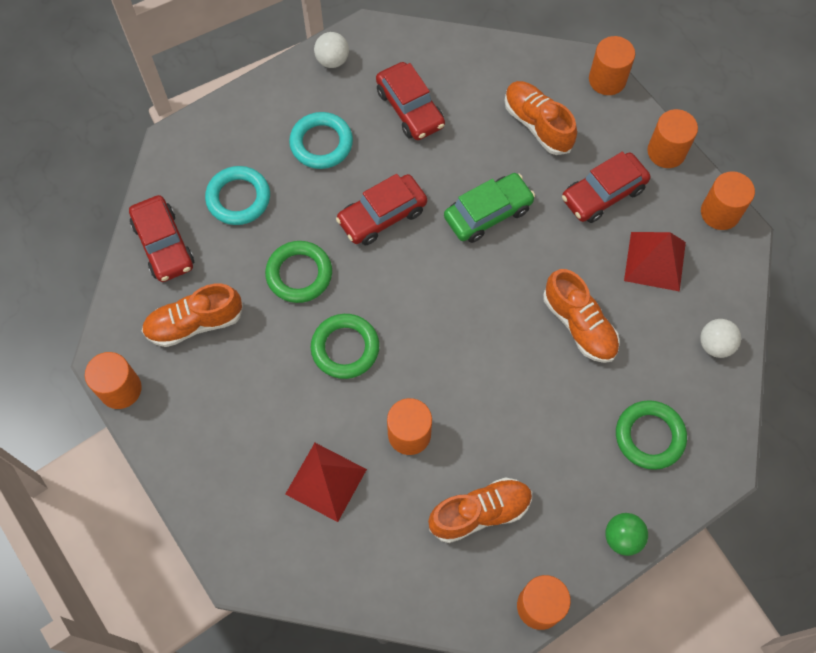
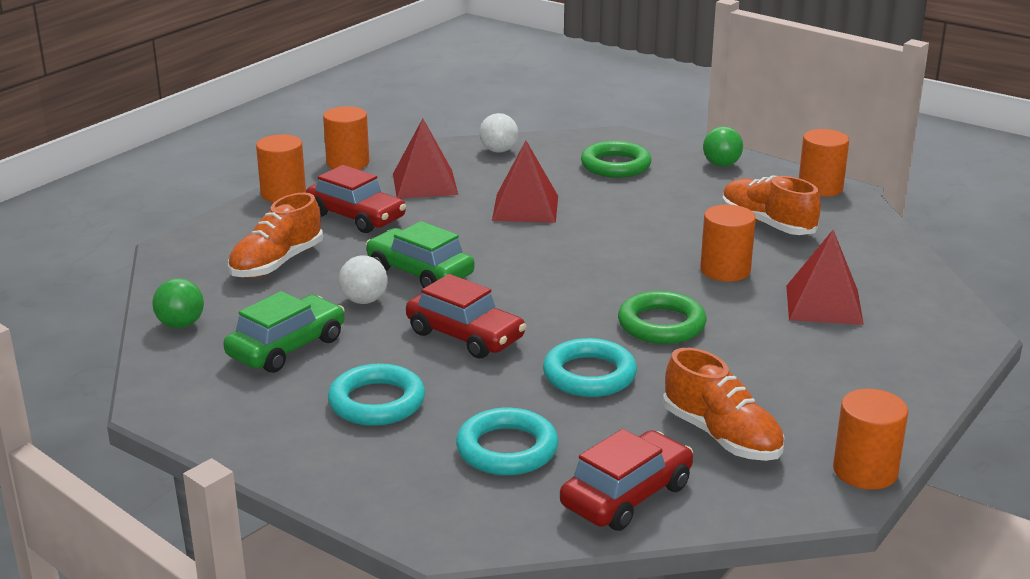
camera: 110 degrees left, 40 degrees down
green ring [265,241,332,303] -> turquoise ring [543,338,637,397]
white ball [314,32,349,68] -> white ball moved to [339,256,387,304]
red car [376,62,445,140] -> green car [223,291,345,373]
orange shoe [543,269,620,363] -> red pyramid [492,141,558,223]
orange cylinder [589,36,635,95] -> none
none -> green ball [152,278,204,328]

